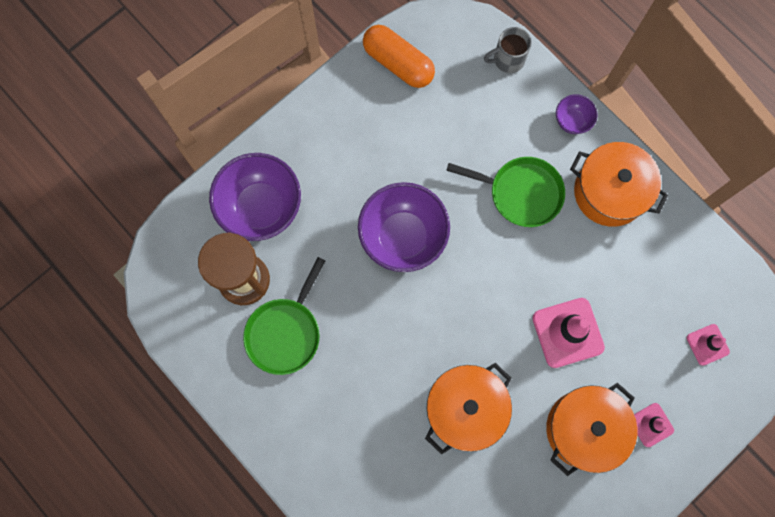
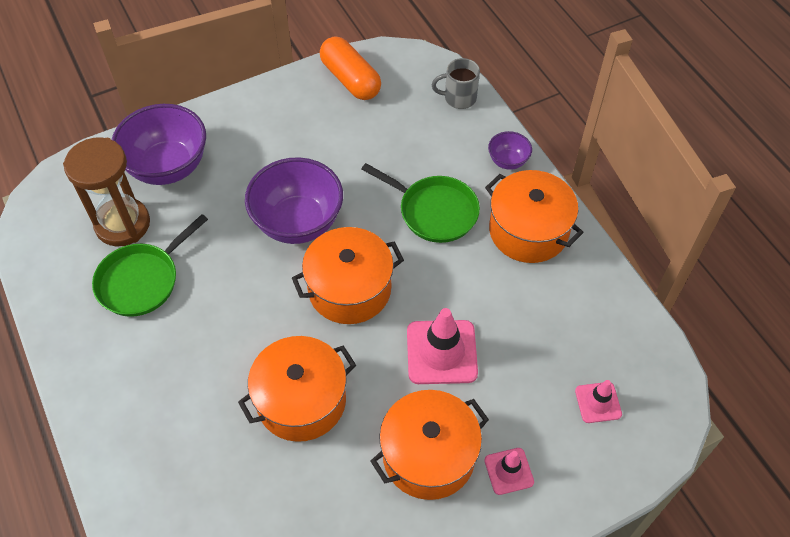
camera: 15 degrees right, 20 degrees down
none -> orange pot [292,227,404,324]

